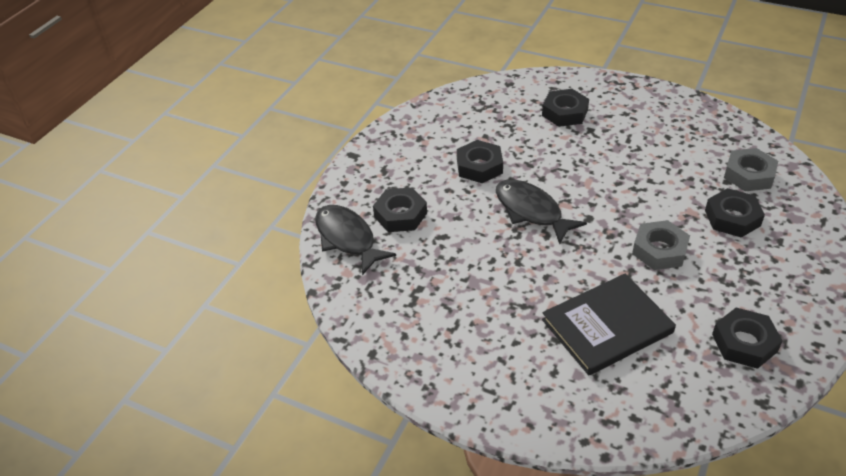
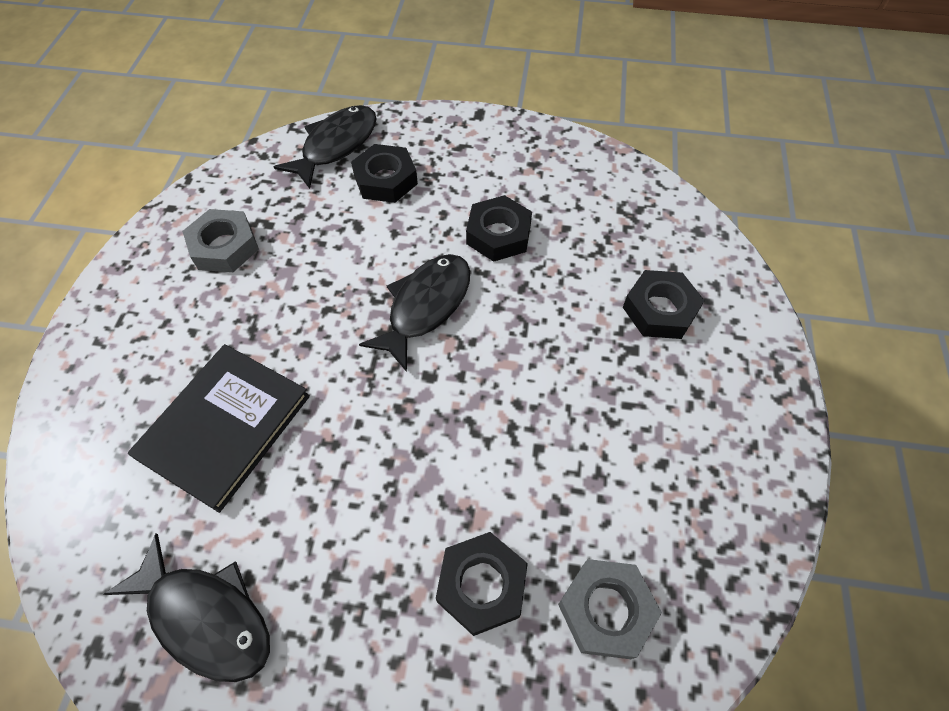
camera: 70 degrees right, 15 degrees up
black book [542,274,676,375] -> black book turned 75 degrees clockwise [128,344,310,513]
grey nut [632,220,690,270] -> grey nut moved to [182,209,259,272]
black nut [712,308,783,369] -> black fish [104,534,270,682]

